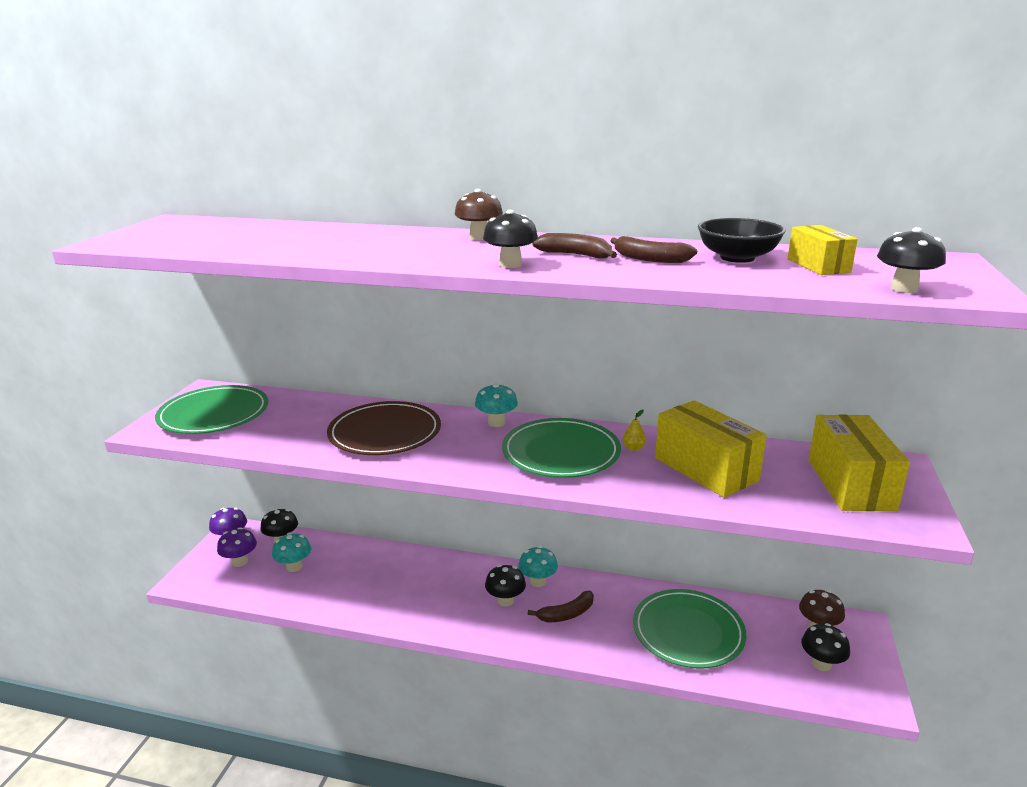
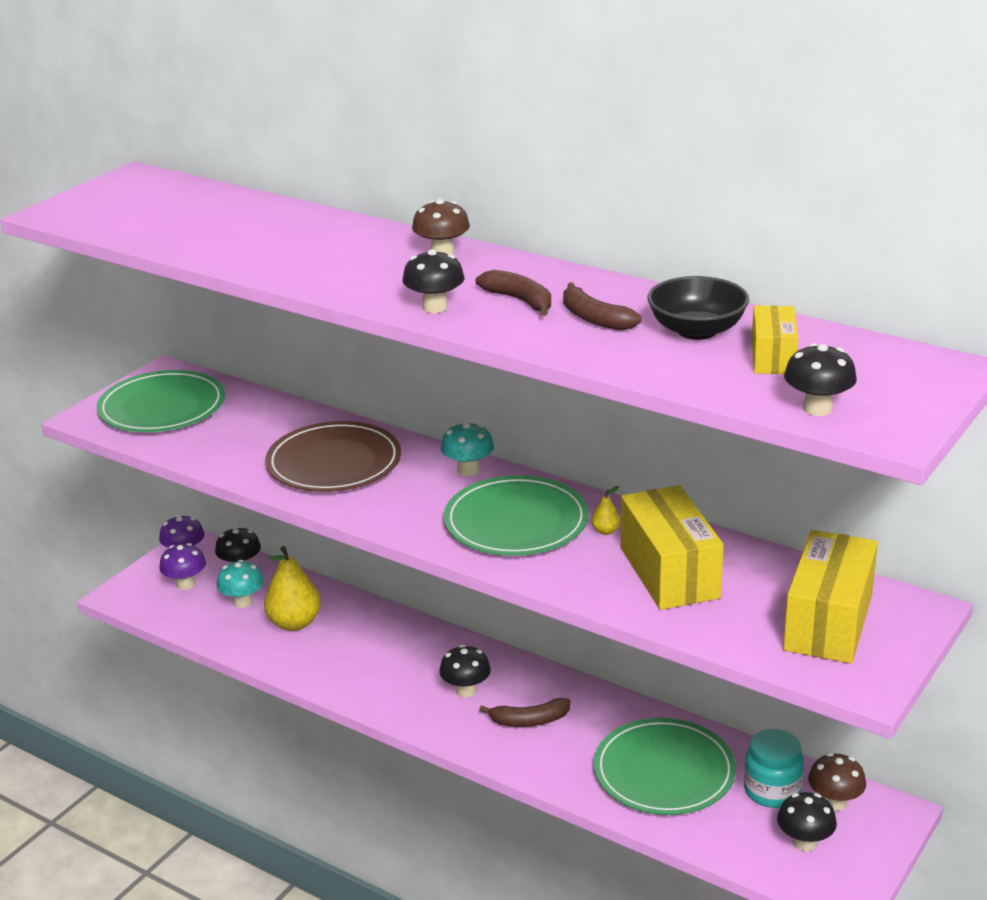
camera: 20 degrees right, 5 degrees up
turquoise mushroom [518,546,558,587] -> none
none -> yellow pear [264,546,321,631]
none -> turquoise jar [744,729,804,808]

